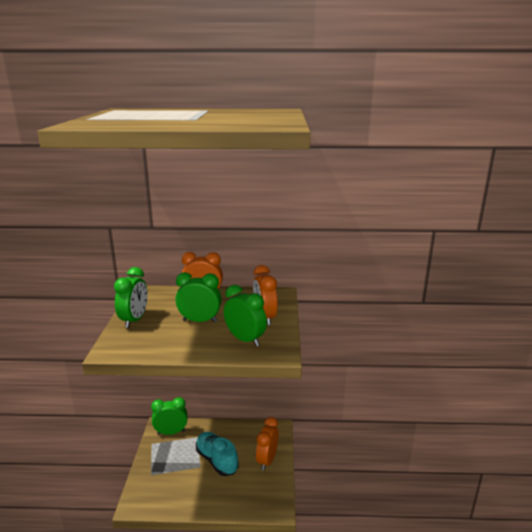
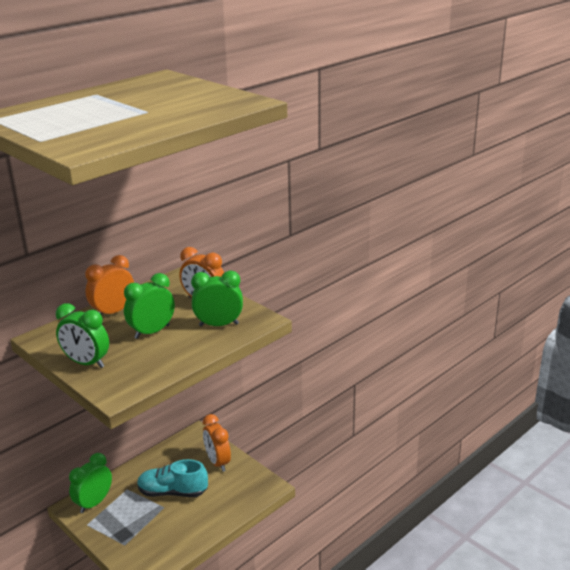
camera: 45 degrees left, 5 degrees up
green clock [114,267,148,328] -> green clock turned 150 degrees clockwise [56,303,109,368]

